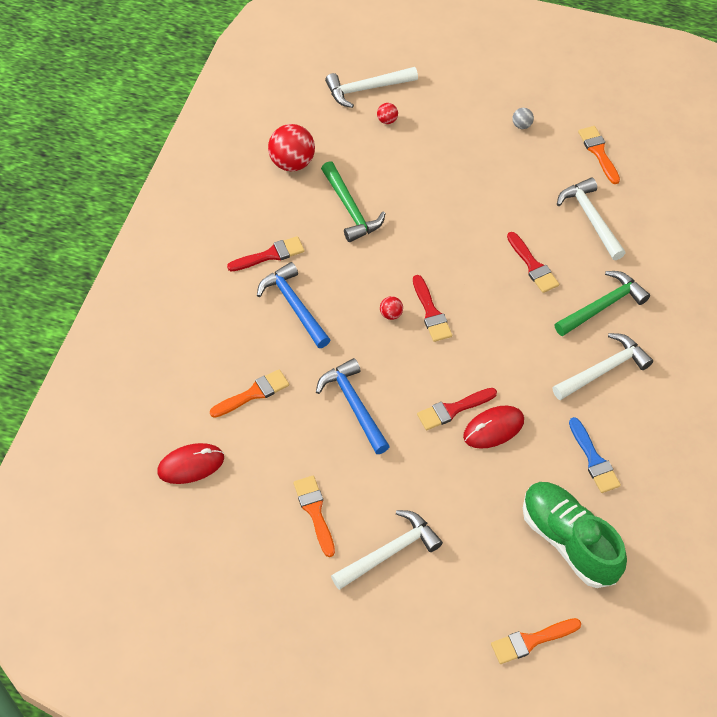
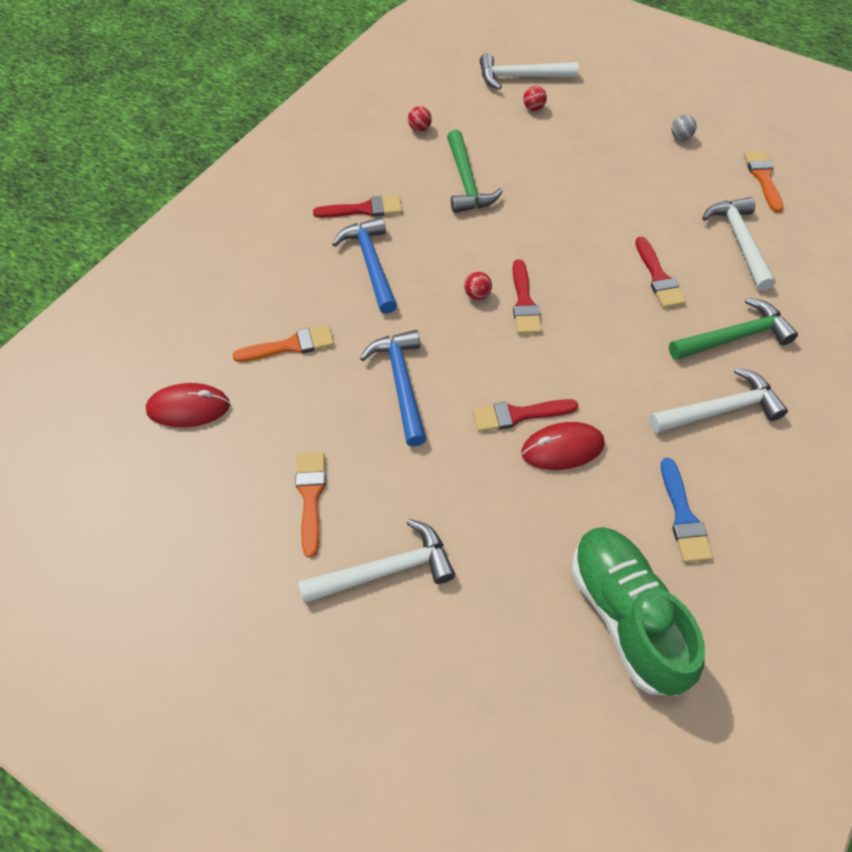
camera: 15 degrees right, 0 degrees up
red ball [268,124,315,171] -> red ball [408,106,432,132], size x0.47
orange brush [491,618,581,664] -> none

